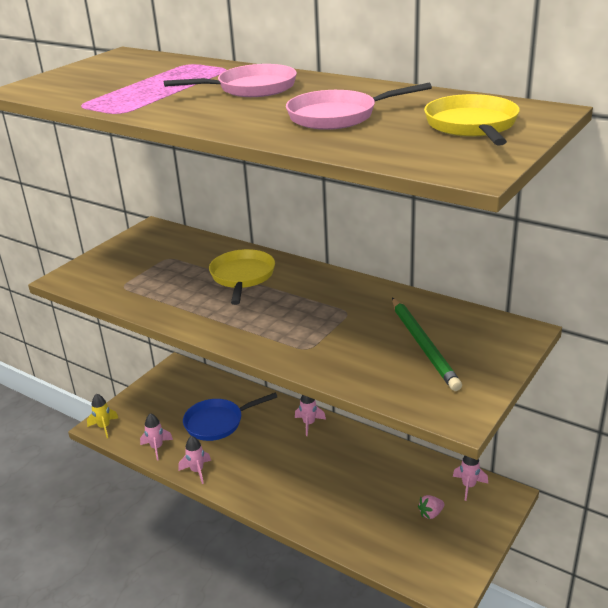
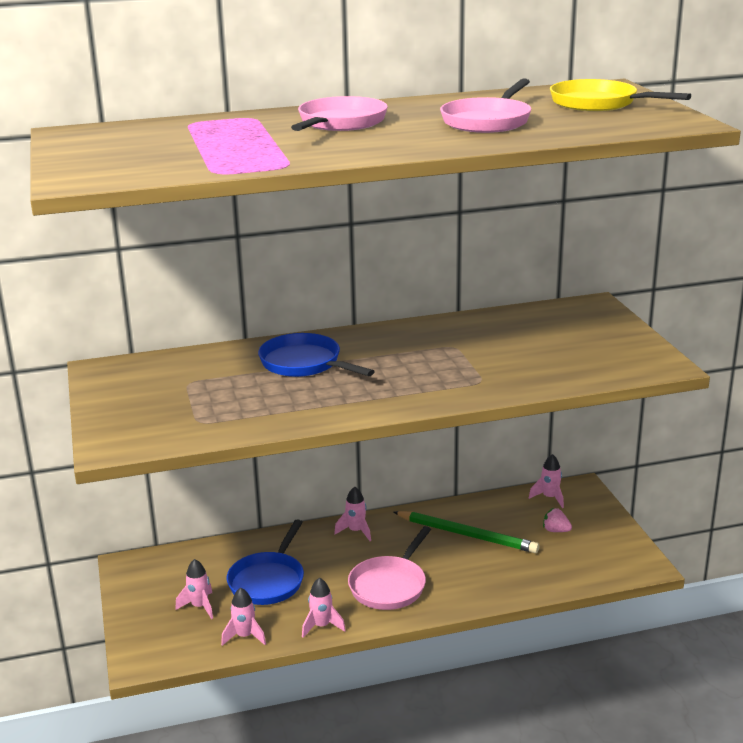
camera: 50 degrees left, 5 degrees down
yellow rocket [87,394,118,438] -> none
yellow pan [209,249,275,305] -> blue pan [258,333,375,377]
green pencil [392,298,462,391] -> green pencil moved to [393,511,539,553]
pink strawberry [418,495,445,519] -> pink strawberry turned 105 degrees clockwise [543,508,572,532]
none -> pink rocket [175,559,213,619]
none -> pink pan [348,526,431,610]

